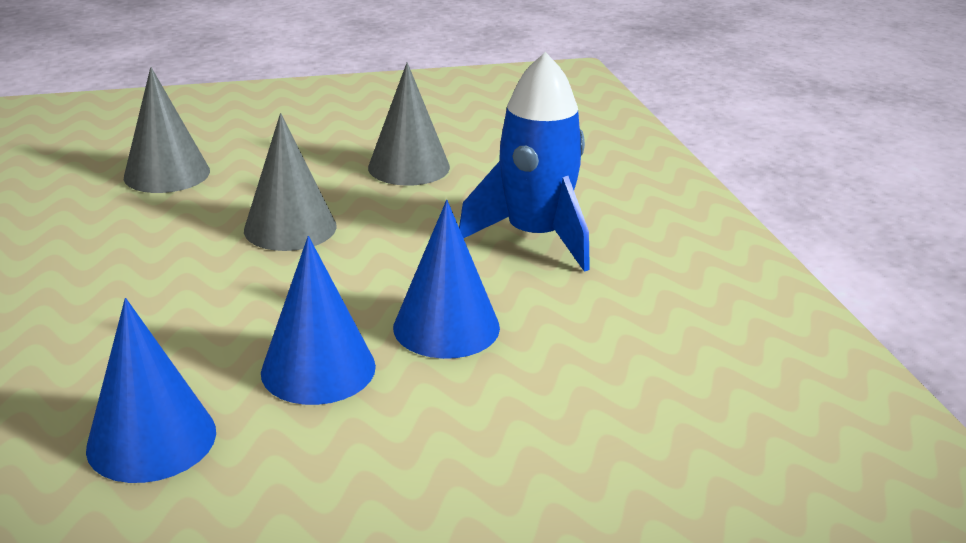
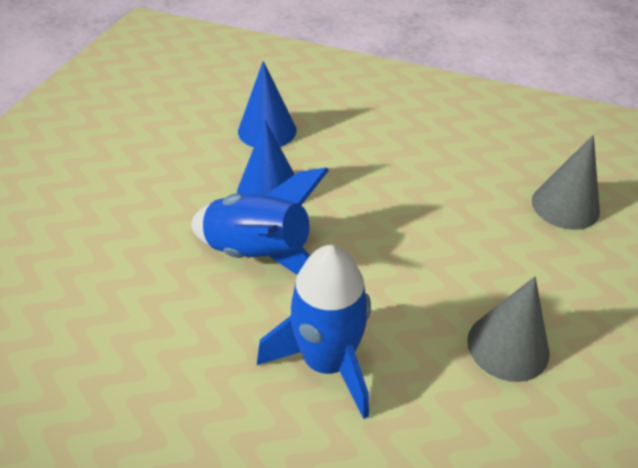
camera: 125 degrees right, 15 degrees up
grey cone [244,113,337,251] -> none
blue cone [393,200,500,359] -> blue rocket [191,167,329,275]

